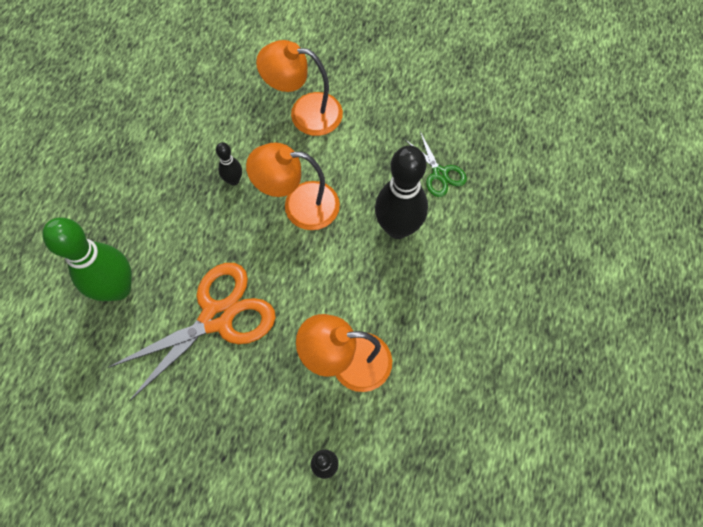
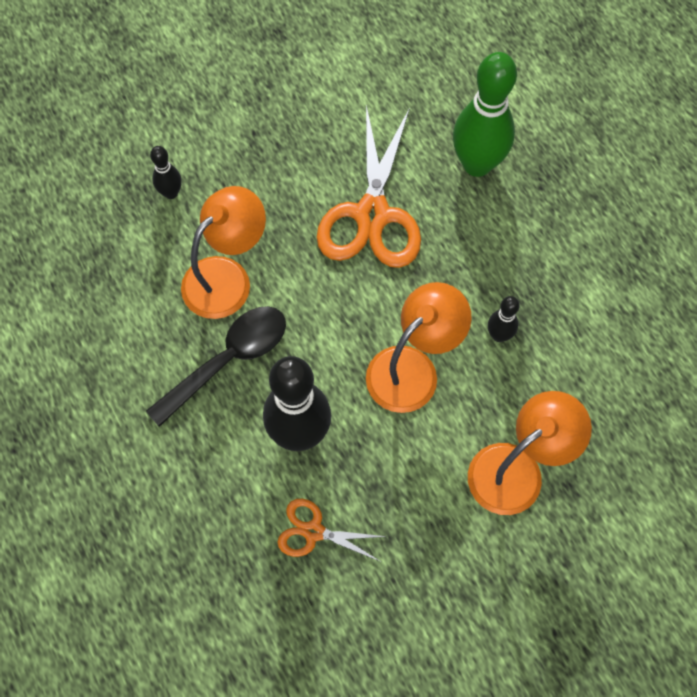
camera: 135 degrees right, 0 degrees up
green scissors [406,132,467,197] -> orange scissors [277,499,387,562]
none -> black spoon [146,306,286,427]

